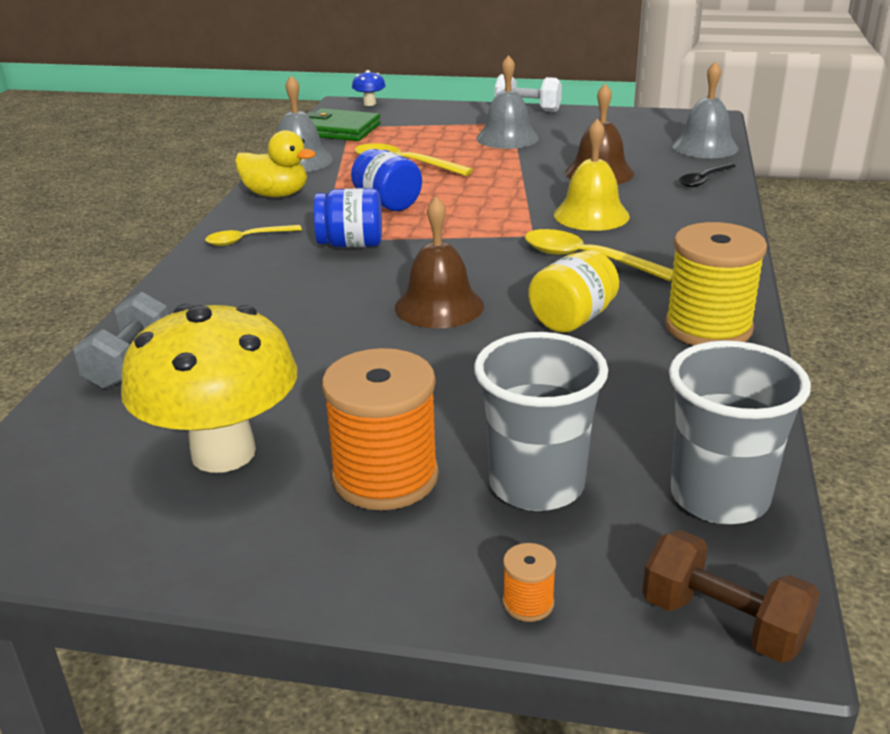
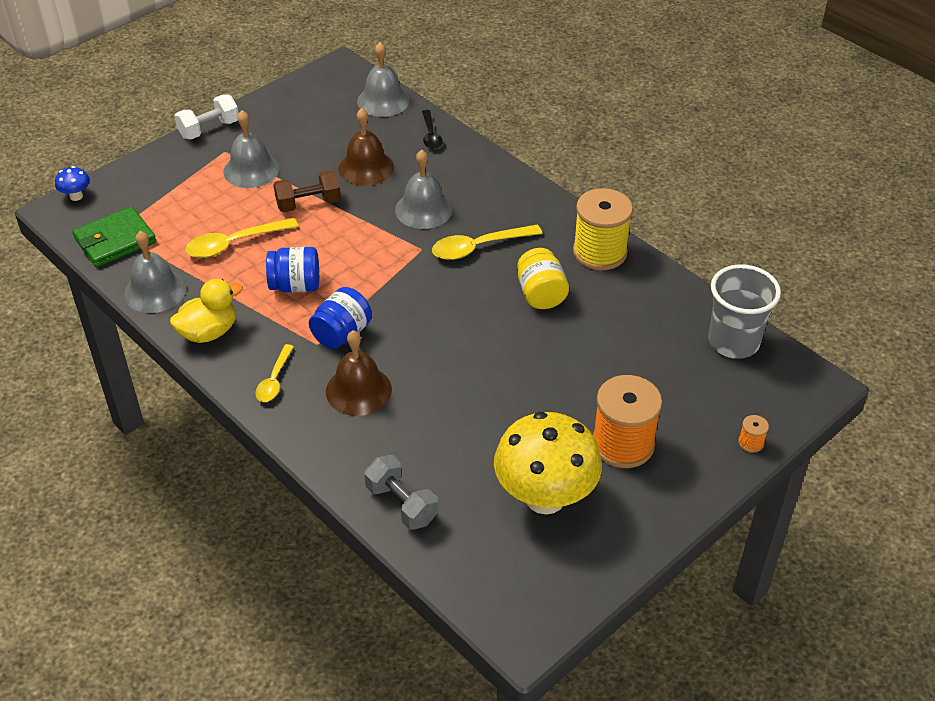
camera: 55 degrees left, 15 degrees up
brown bell [395,197,484,328] -> brown bell moved to [326,330,392,416]
grey cup [474,332,608,511] -> none
yellow bell [554,118,630,231] -> grey bell [395,150,453,229]
brown dumbbell [642,530,820,663] -> brown dumbbell moved to [273,170,341,212]

